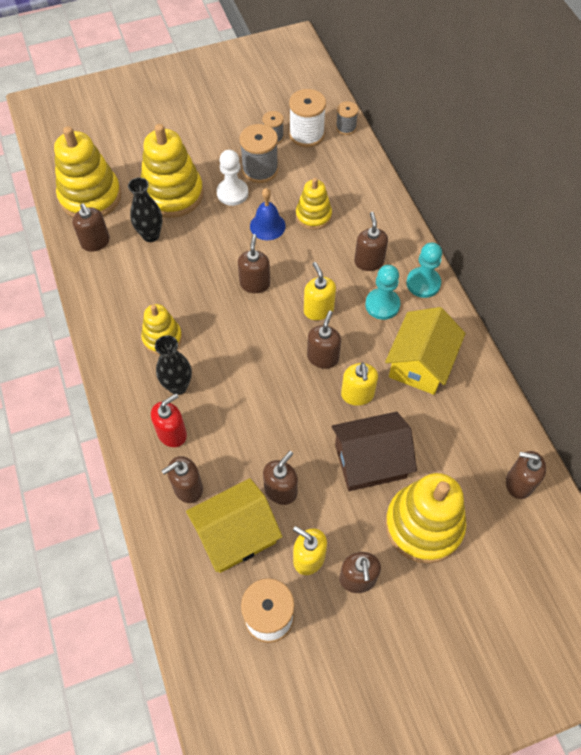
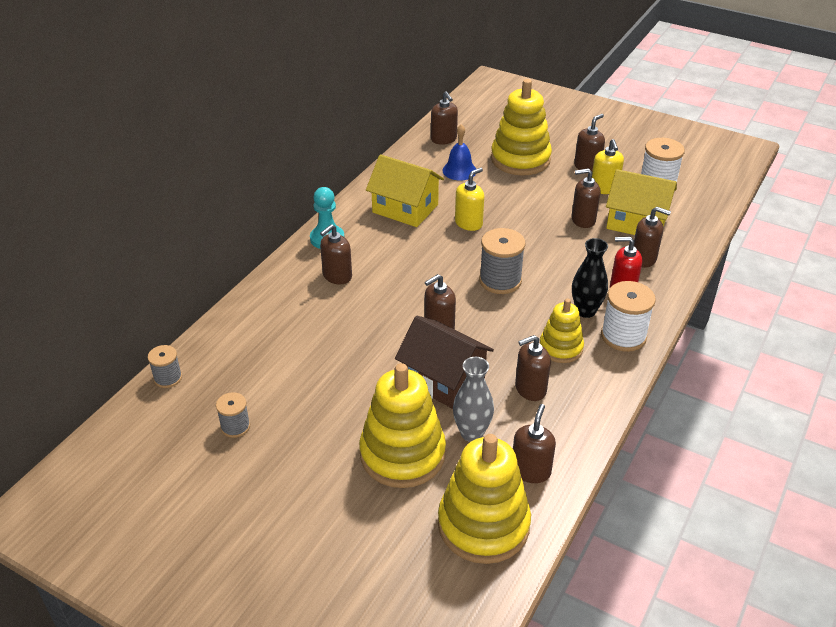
camera: 130 degrees left, 20 degrees down
black vase [128,177,162,242] -> grey vase [453,357,494,442]
white pawn [216,150,248,206] -> none
grey spool [240,124,278,183] -> grey spool moved to [479,228,525,294]
blue bell [250,188,286,240] -> blue bell moved to [442,124,476,181]
white spool [289,89,326,147] -> white spool moved to [601,281,656,352]
yellow stacking toy [296,178,332,230] -> none
yellow soap dispenser [304,262,336,320] -> none
brown soap dispenser [307,310,341,369] -> brown soap dispenser moved to [515,335,551,401]
brown house [332,412,417,491] -> brown house moved to [395,316,494,409]
turquoise pawn [365,265,401,320] -> none
yellow house [385,307,466,395] -> yellow house turned 45 degrees clockwise [366,154,444,227]

